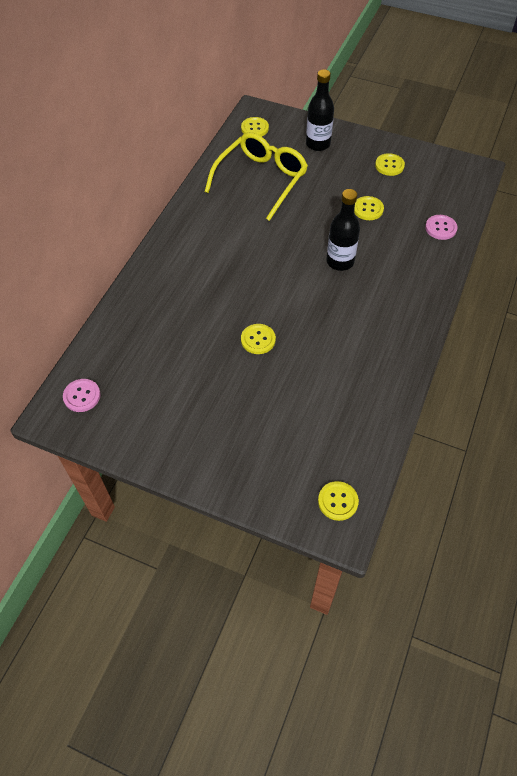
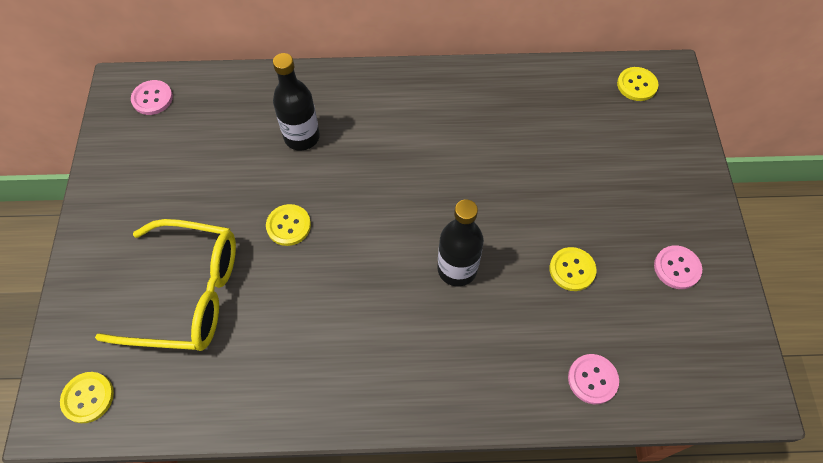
camera: 65 degrees right, 5 degrees up
yellow glasses [205,132,308,221] -> yellow glasses moved to [95,219,236,351]
black bottle [306,69,334,151] -> black bottle moved to [273,53,320,151]
yellow button [375,153,405,176] -> pink button [654,245,702,289]

